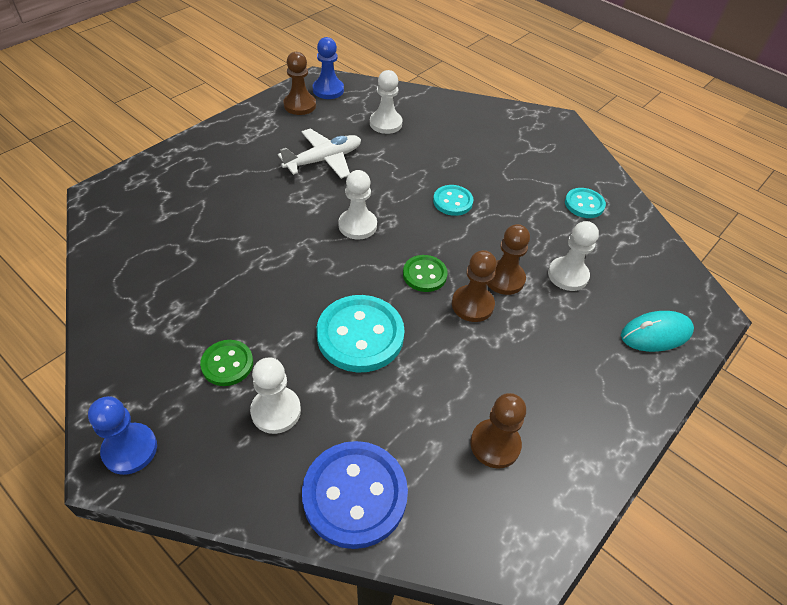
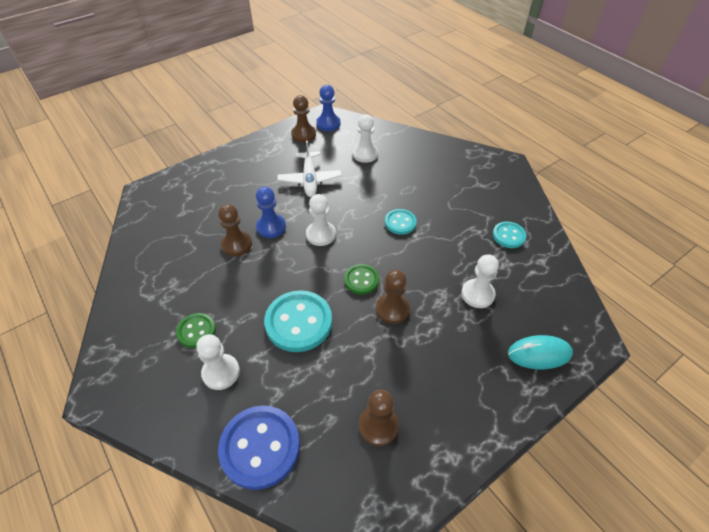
camera: 15 degrees right, 0 degrees up
blue pawn [88,396,157,475] -> blue pawn moved to [256,187,286,238]
white plane [278,129,361,179] -> white plane turned 105 degrees clockwise [277,140,342,197]
brown pawn [487,224,530,295] -> brown pawn moved to [218,204,252,256]

